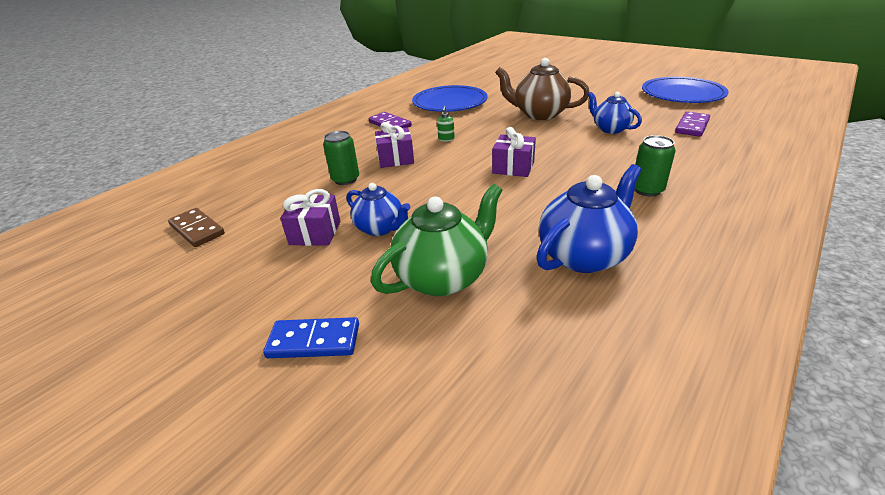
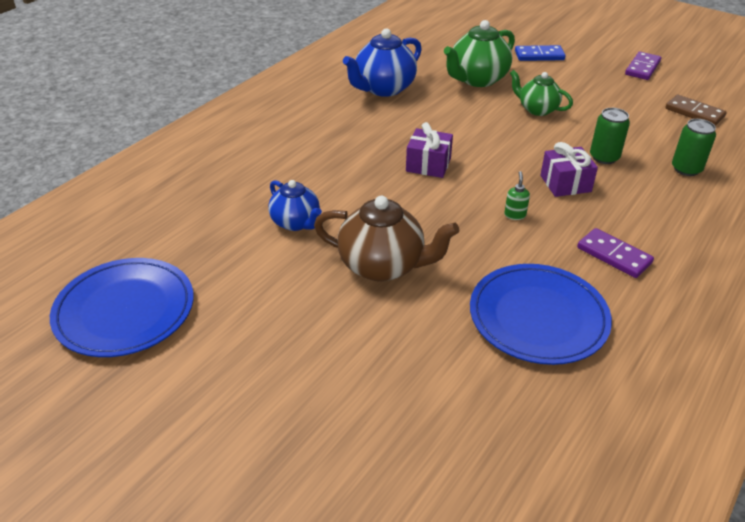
camera: 175 degrees right, 5 degrees up
purple gift [280,189,341,246] -> none
blue teapot [347,183,410,236] -> green teapot [510,70,573,116]
green can [635,135,676,196] -> green can moved to [672,119,716,176]
purple domino [675,111,710,137] -> purple domino moved to [625,52,661,80]

